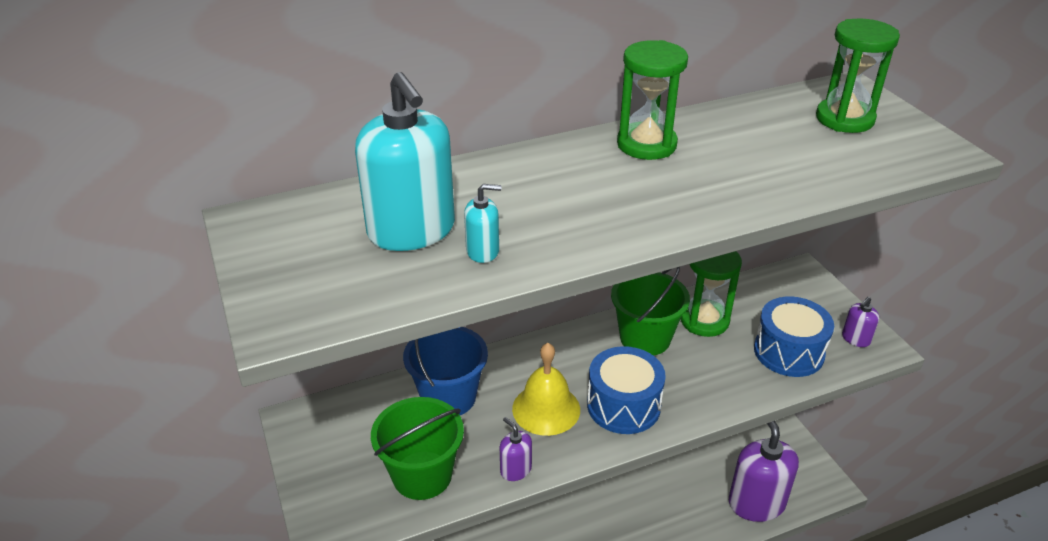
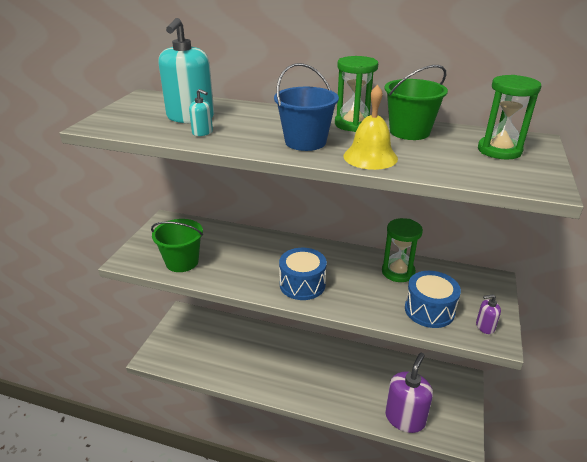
camera: 40 degrees right, 5 degrees down
blue bucket [403,327,488,415] -> blue bucket moved to [274,63,339,151]
purple soap dispenser [500,417,532,481] -> none
yellow bell [512,343,580,436] -> yellow bell moved to [344,85,398,170]
green bucket [611,267,690,356] -> green bucket moved to [384,65,448,140]

